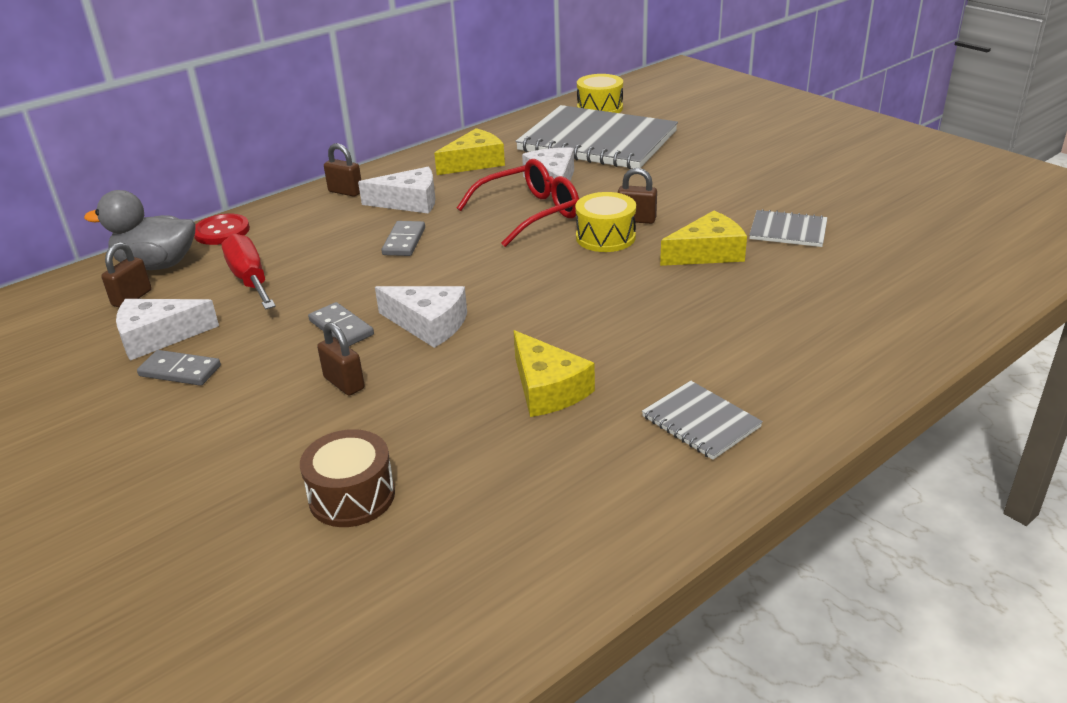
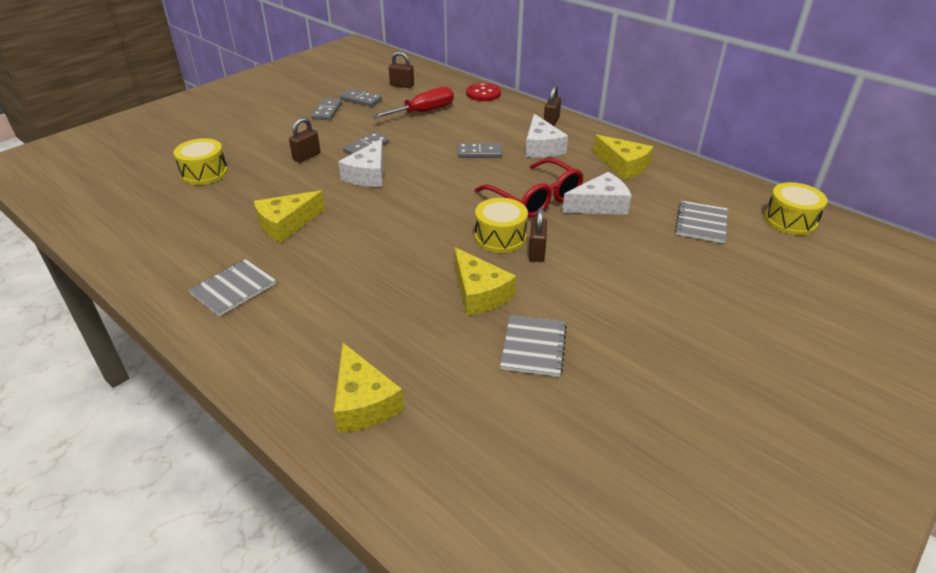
camera: 80 degrees right, 5 degrees up
grey duck [84,190,195,270] -> none
white cheese [116,299,219,361] -> grey domino [340,89,382,107]
brown drum [300,429,395,527] -> yellow drum [174,138,228,185]
grey notebook [515,105,678,169] -> grey notebook [675,201,728,243], size x0.44
none -> yellow cheese [334,343,404,433]

